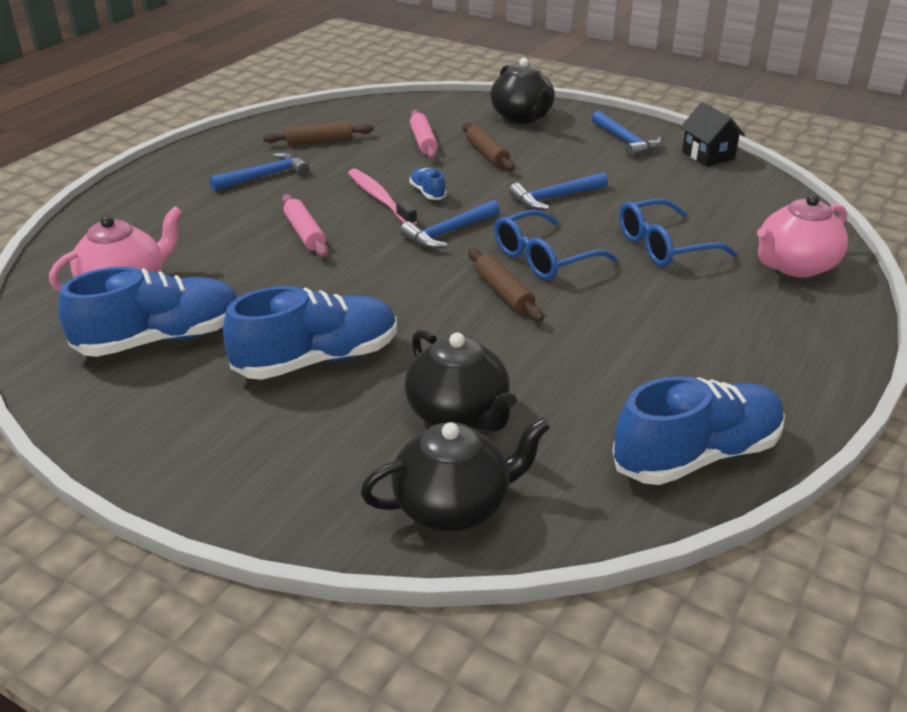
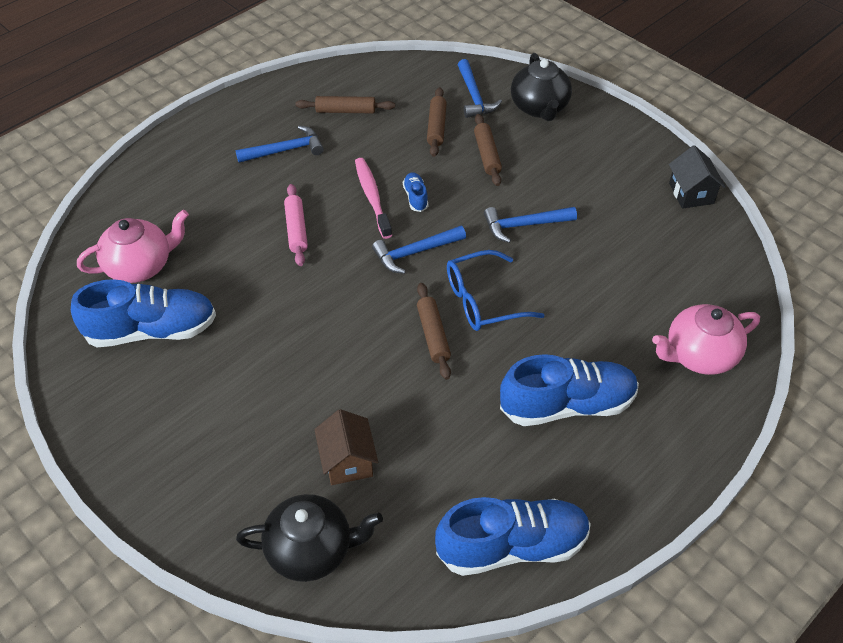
camera: 15 degrees right, 15 degrees up
blue shoe [223,286,397,380] -> blue shoe moved to [500,354,639,426]
black teapot [405,330,517,432] -> brown house [314,409,378,485]
pink rolling pin [410,110,438,159] -> brown rolling pin [427,87,447,157]
blue hammer [592,111,661,157] -> blue hammer moved to [458,59,502,118]
blue glasses [619,199,738,267] -> none

